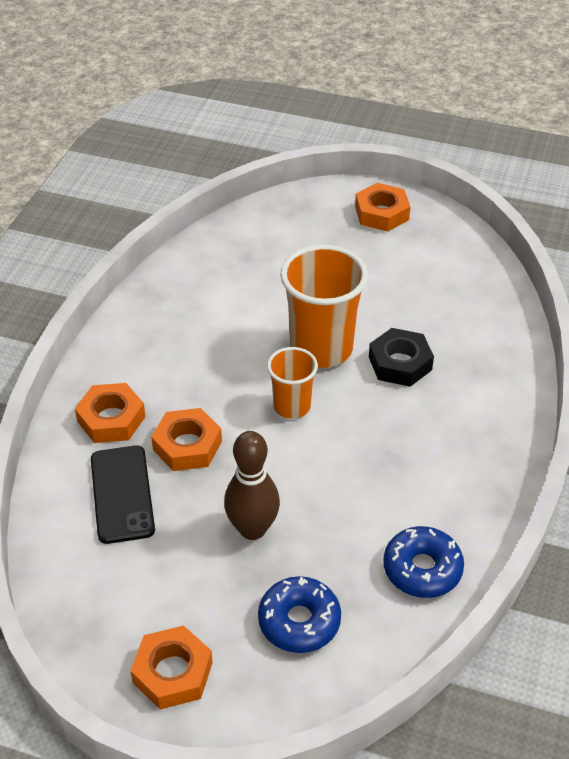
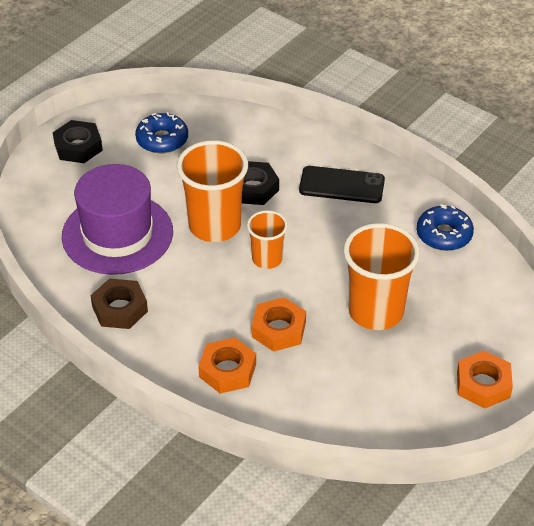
camera: 70 degrees left, 0 degrees up
black phone [91,445,155,544] -> black phone moved to [299,166,385,203]
brown bowling pin [224,431,280,540] -> orange cup [343,223,420,330]
blue donut [258,576,341,653] -> blue donut moved to [135,112,188,154]
orange nut [355,183,410,231] -> black nut [53,120,103,163]
none -> purple hat [62,164,173,275]
none -> brown nut [91,278,148,329]

